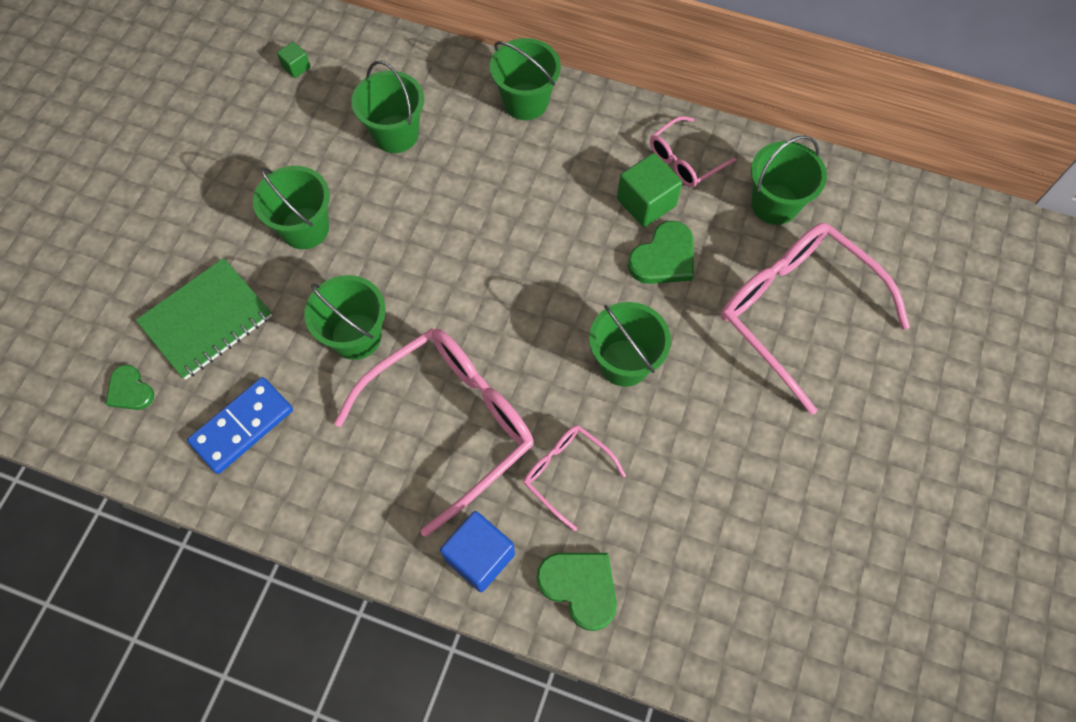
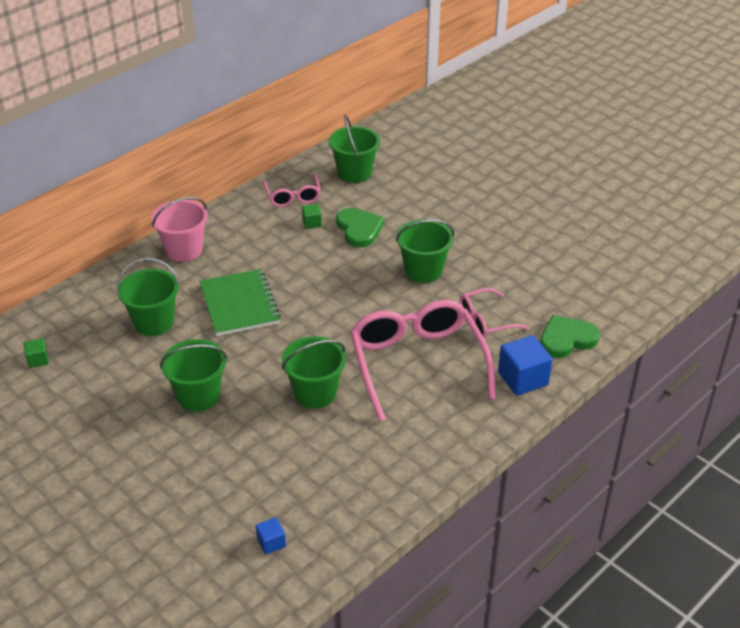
camera: 65 degrees left, 25 degrees down
green heart [106,365,154,410] -> blue cube [256,517,286,554]
green notebook [136,258,272,380] -> green notebook moved to [200,269,281,336]
blue domino [187,377,293,474] -> none
green bucket [490,38,561,120] -> pink bucket [151,197,208,262]
green cube [617,153,682,227] -> green cube [302,204,322,229], size x0.52
pink glasses [721,223,910,415] -> none

